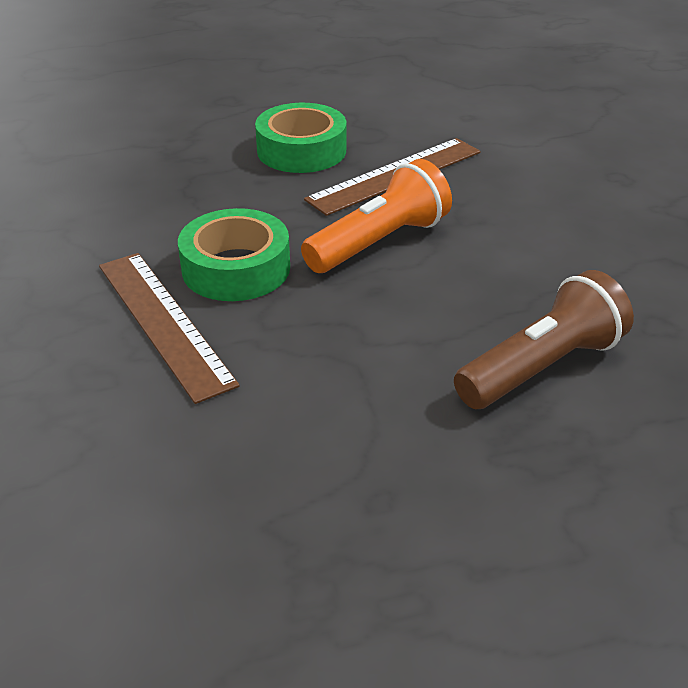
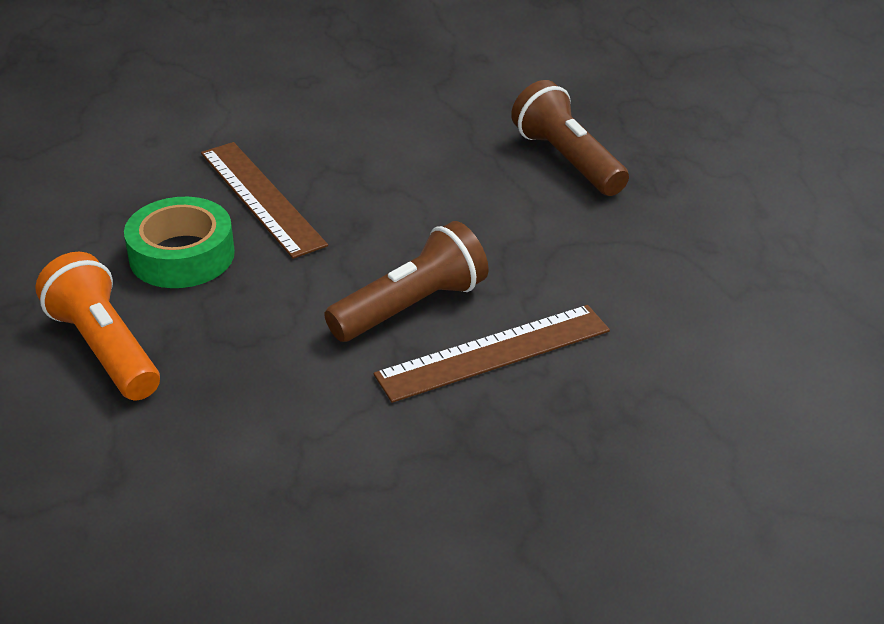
camera: 85 degrees left, 0 degrees up
green tape [178,208,290,301] -> brown flashlight [324,221,489,342]
orange flashlight [301,159,452,273] -> orange flashlight moved to [35,252,160,400]

